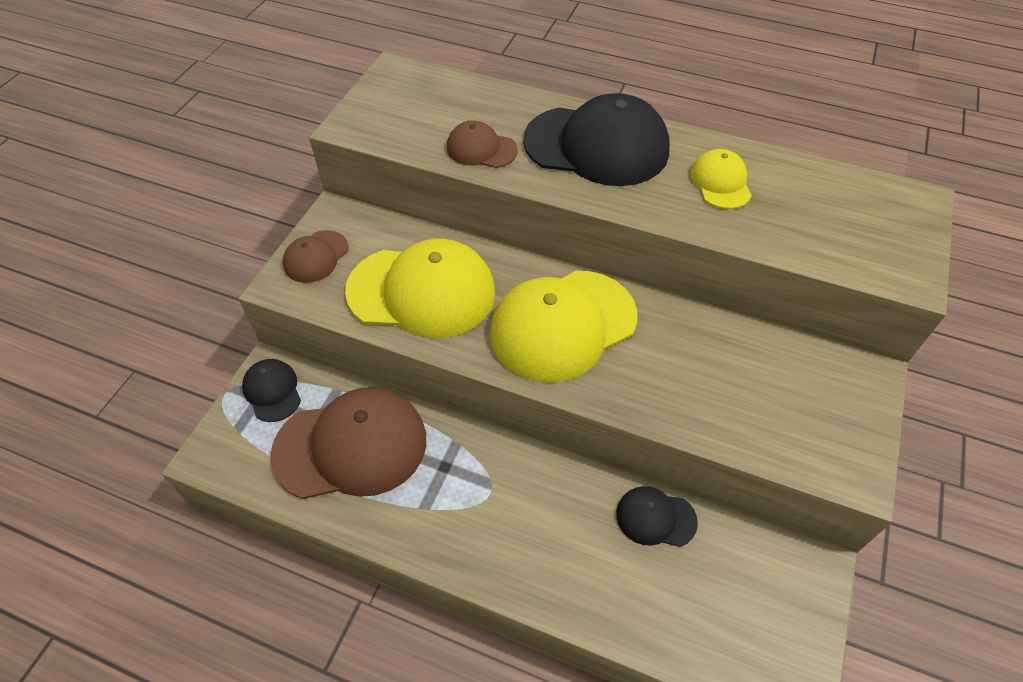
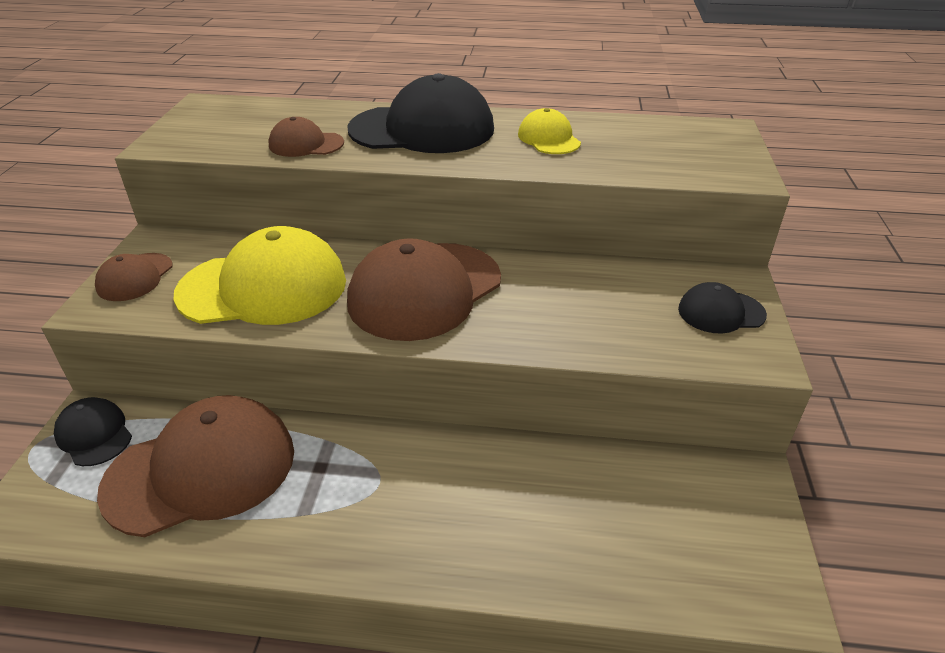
camera: 15 degrees left, 15 degrees down
yellow cap [490,271,637,383] -> brown cap [347,238,501,341]
black cap [616,486,698,547] -> black cap moved to [678,282,767,333]

